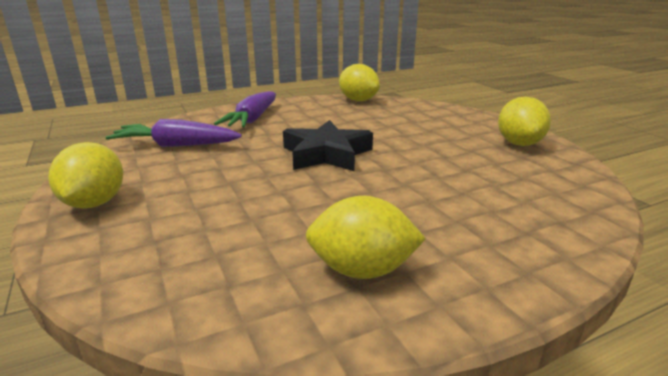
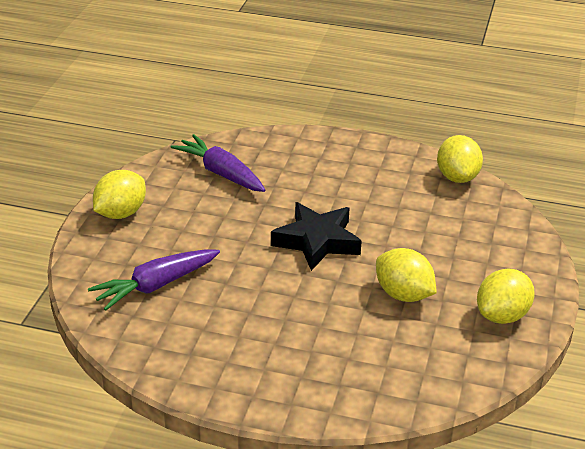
camera: 40 degrees right, 10 degrees up
purple carrot [214,91,276,128] -> purple carrot moved to [88,249,220,311]
yellow lemon [306,196,426,279] -> yellow lemon moved to [376,248,437,302]

